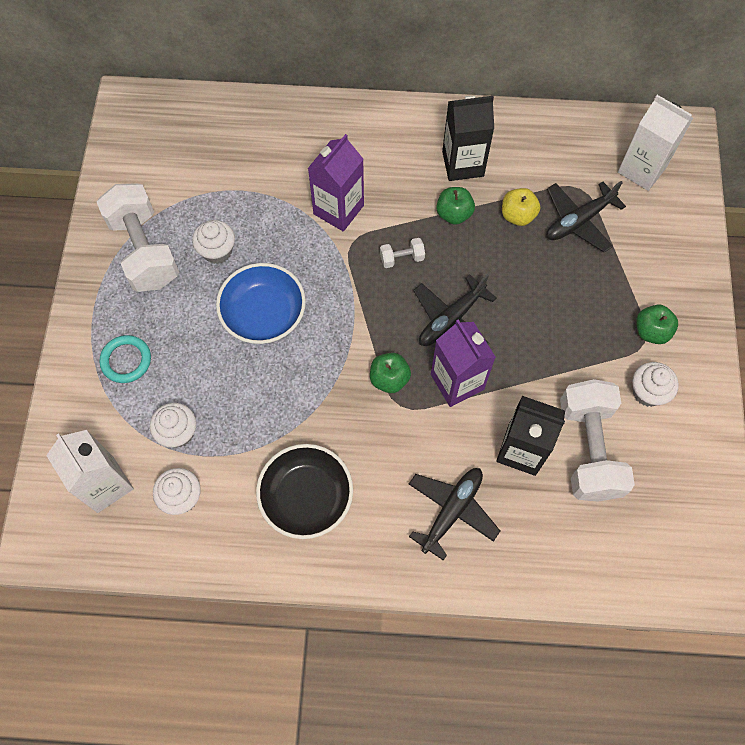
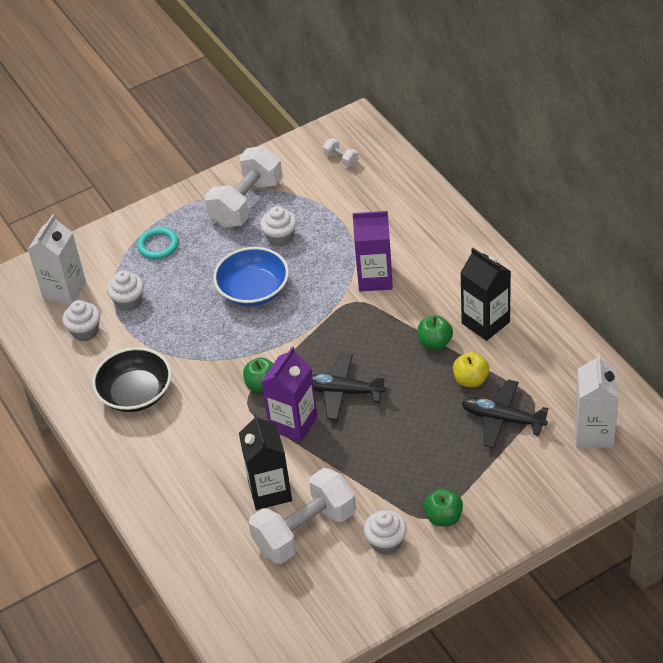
camera: 60 degrees right, 20 degrees down
white dumbbell [380,238,425,268] -> white dumbbell moved to [323,138,358,167]
black plane [409,468,500,561] -> none

